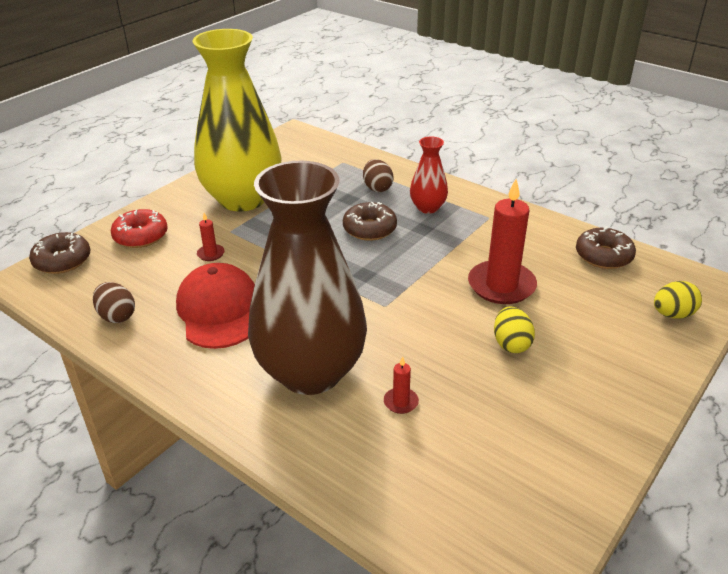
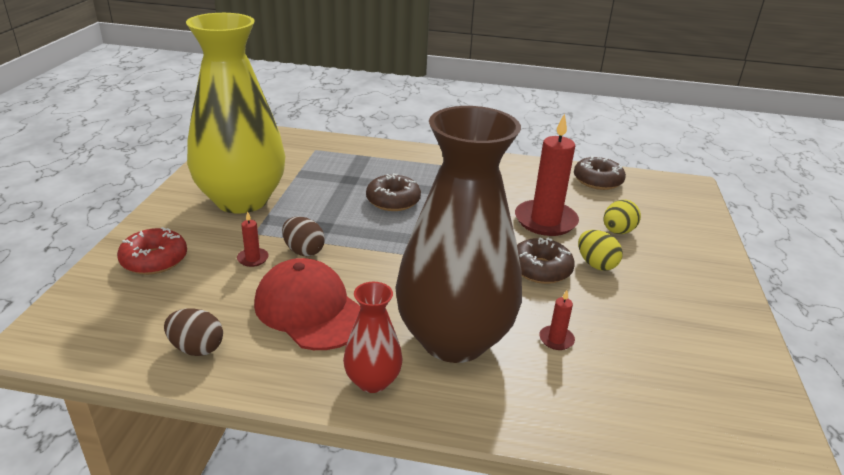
camera: 30 degrees left, 5 degrees down
brown donut [29,232,90,274] -> brown donut moved to [517,237,575,284]
brown egg [363,159,394,192] -> brown egg moved to [282,217,325,256]
red vase [410,137,448,214] -> red vase moved to [343,282,402,393]
yellow egg [654,281,702,319] -> yellow egg moved to [604,200,641,234]

